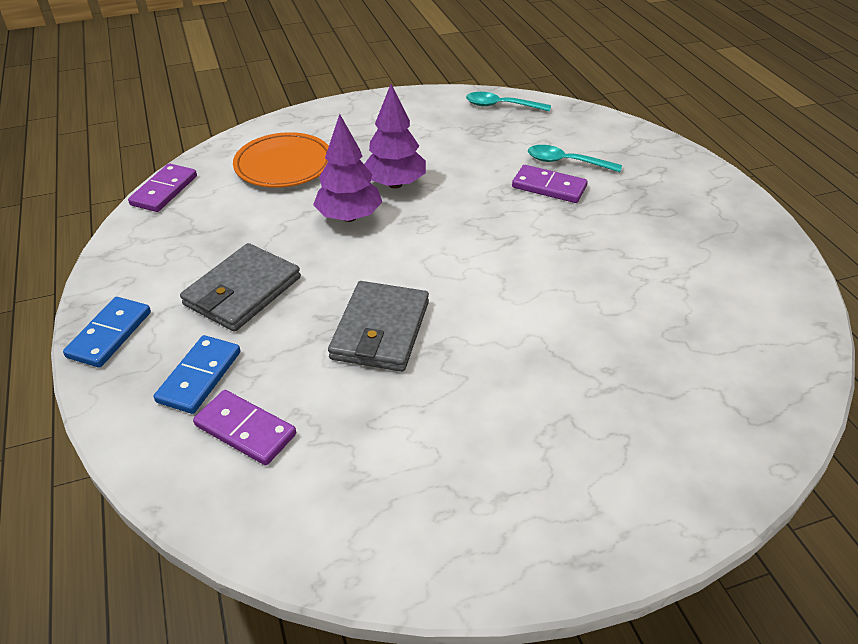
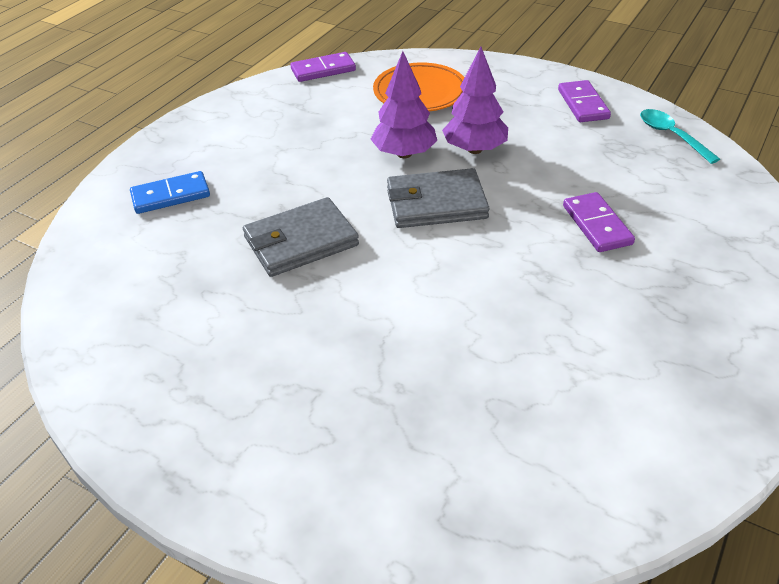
camera: 50 degrees right, 0 degrees up
blue domino [63,297,151,368] -> none
grey wallet [180,243,301,332] -> grey wallet moved to [387,168,490,228]
purple domino [193,390,296,465] -> purple domino moved to [558,80,611,122]
turquoise spoon [528,145,622,172] -> none

